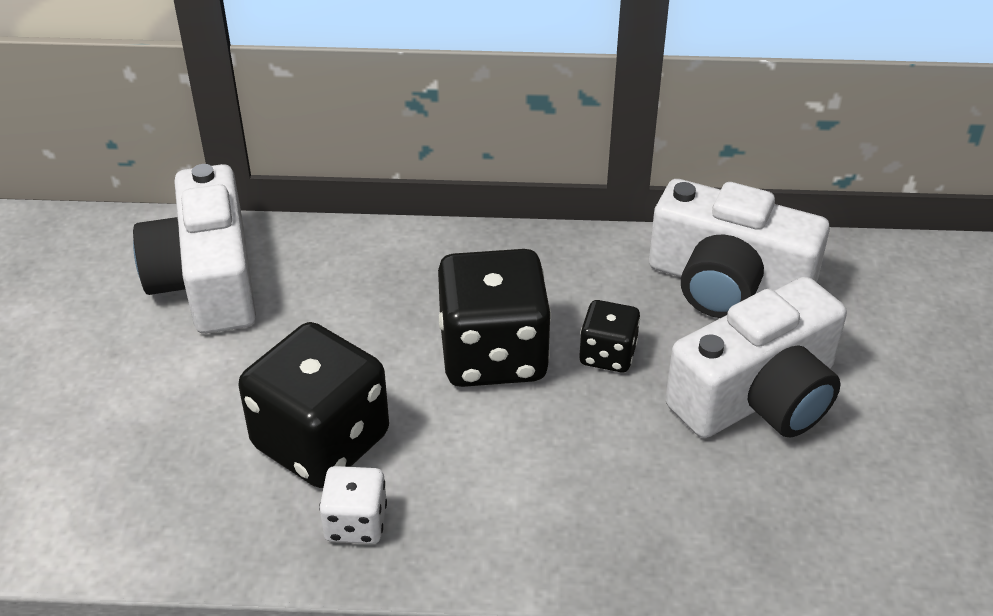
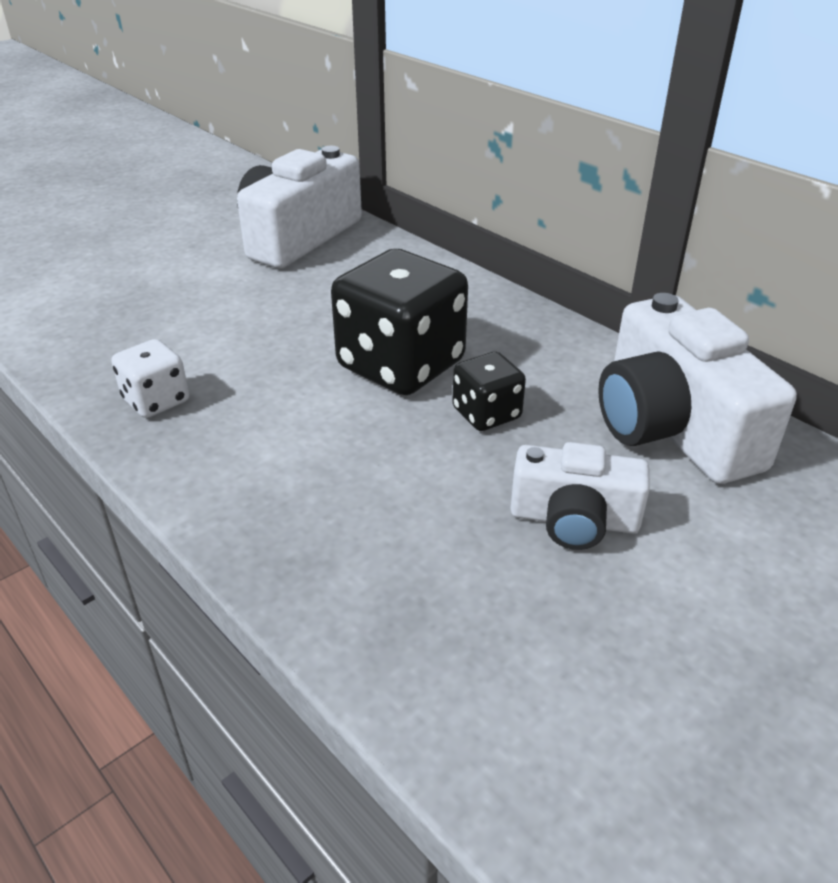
camera: 45 degrees right, 5 degrees down
black dice [238,322,389,488] -> none
white camera [665,277,847,438] -> white camera [510,442,650,550], size x0.59

